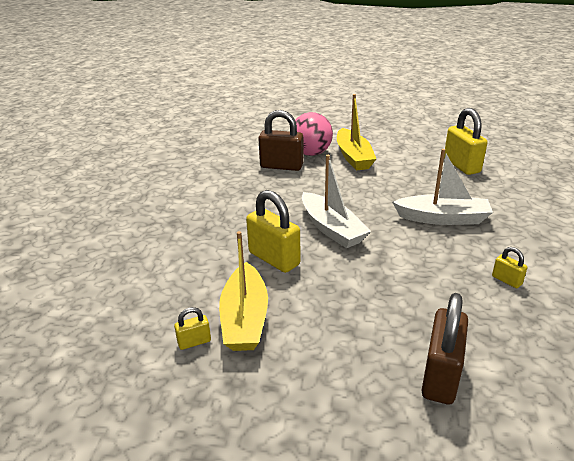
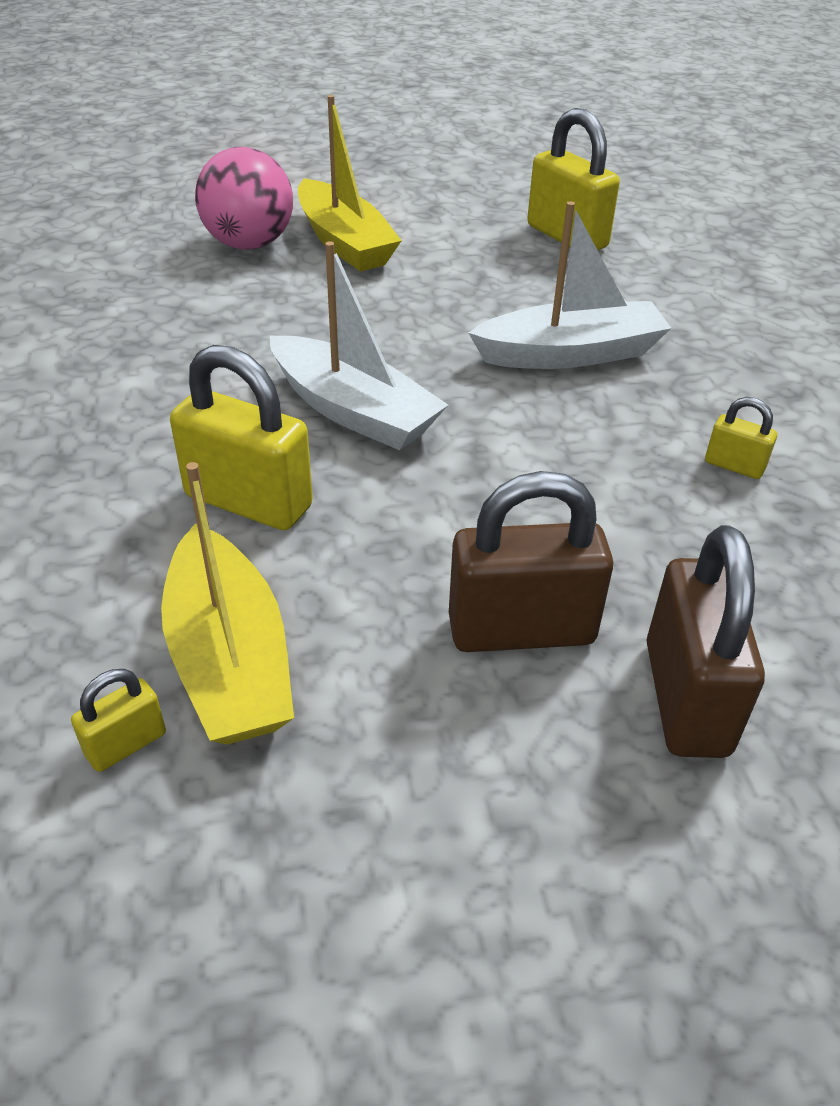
camera: 20 degrees left, 10 degrees up
brown padlock [258,110,303,171] -> brown padlock moved to [449,471,613,652]

